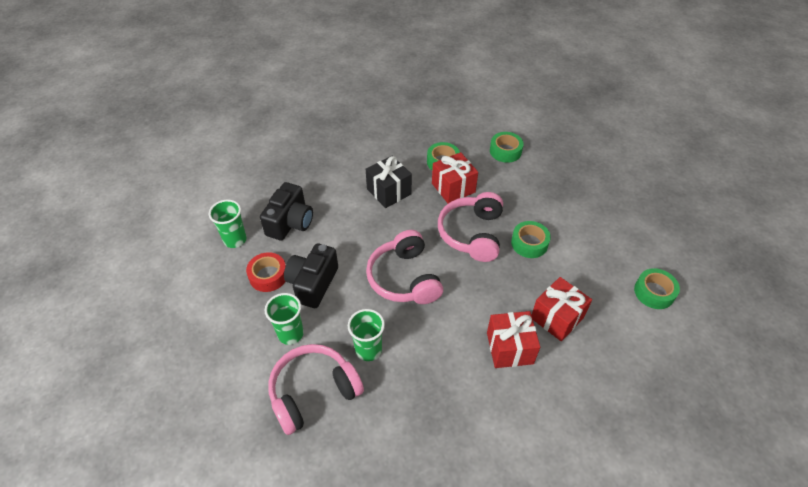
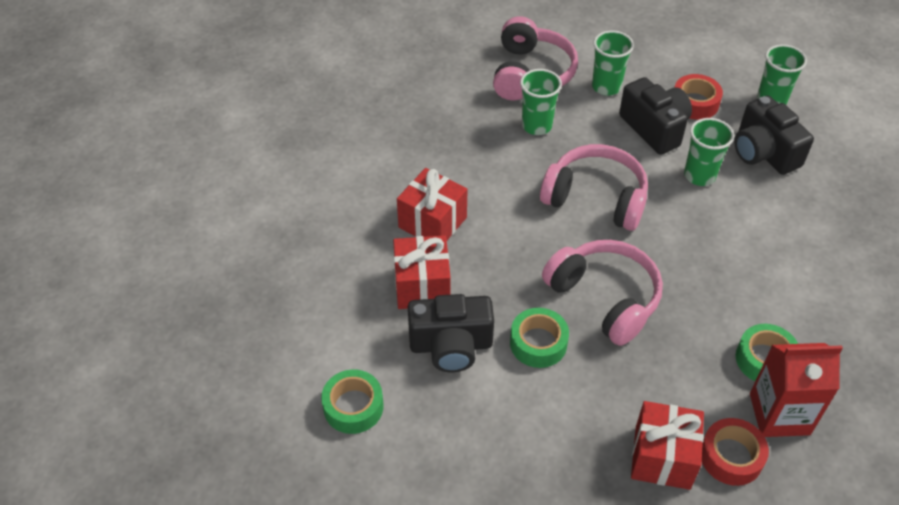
camera: 130 degrees right, 0 degrees up
black gift [366,156,412,208] -> none
red gift [432,152,478,204] -> red gift moved to [631,401,704,490]
green tape [490,132,524,163] -> red tape [702,418,769,486]
none -> black camera [408,294,494,372]
none -> green cup [684,118,734,186]
none -> red carton [750,343,843,437]

